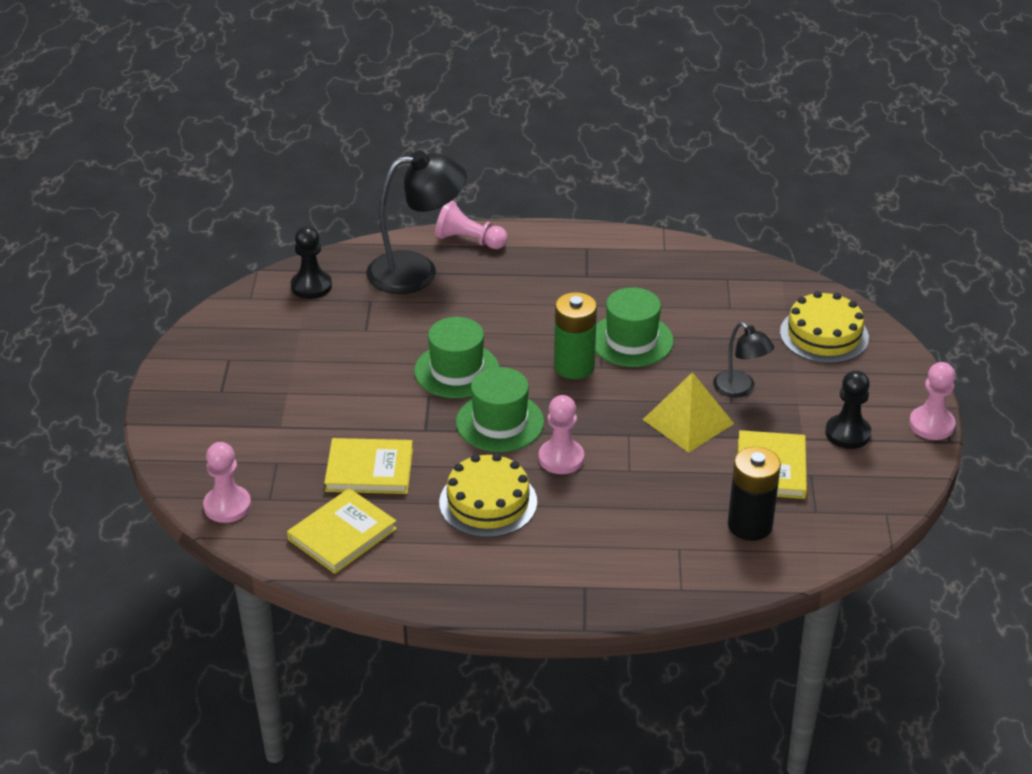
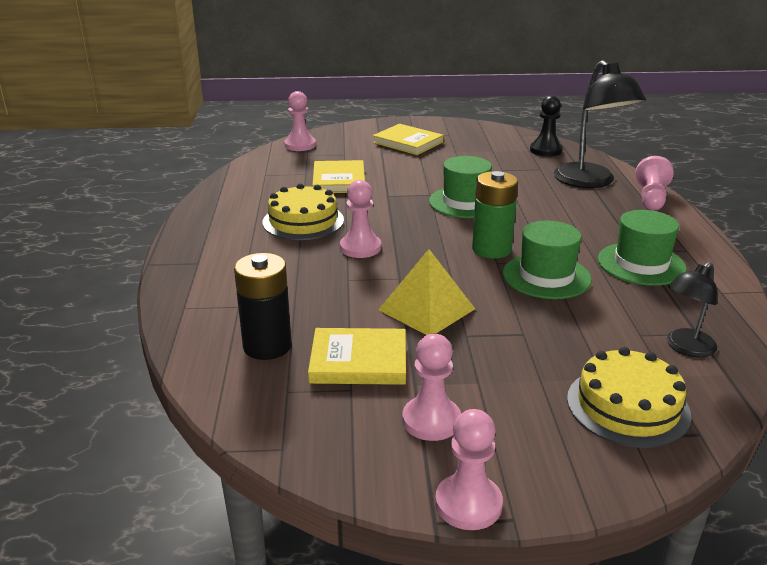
camera: 85 degrees right, 10 degrees down
yellow book [287,488,397,574] -> yellow book moved to [373,124,444,155]
green hat [456,367,544,452] -> green hat moved to [598,210,687,286]
black lamp [713,322,774,397] -> black lamp moved to [666,262,717,357]
black pawn [825,370,871,449] -> pink pawn [402,334,461,441]

